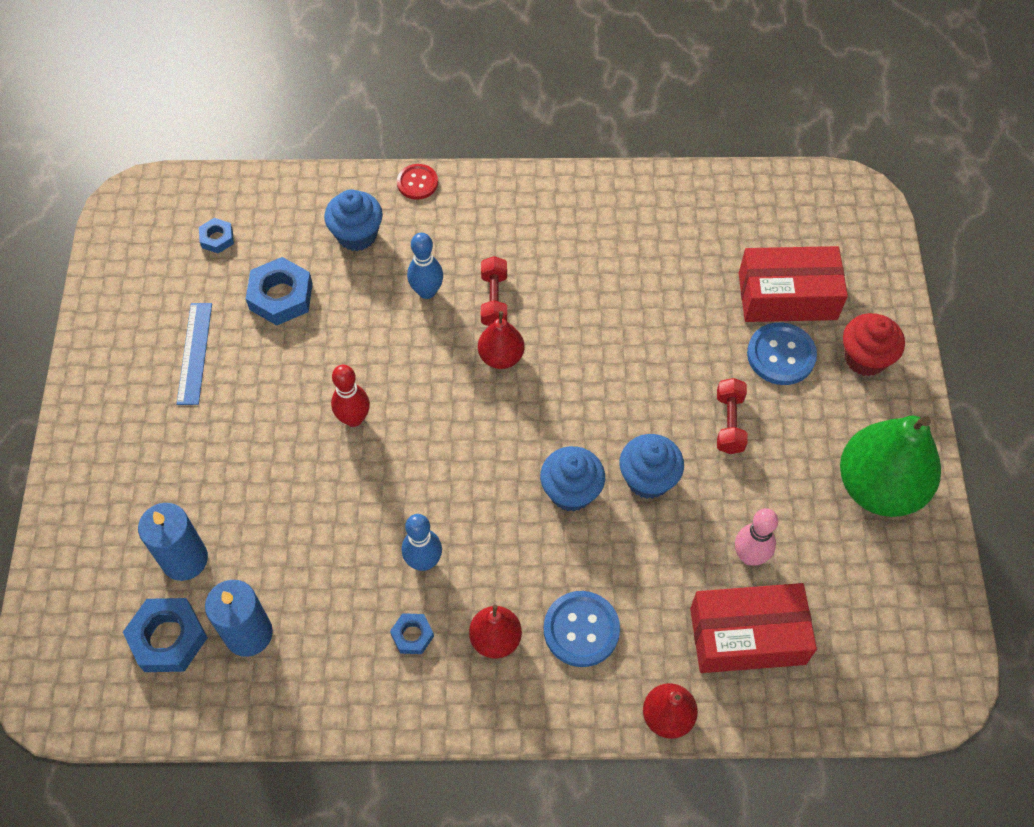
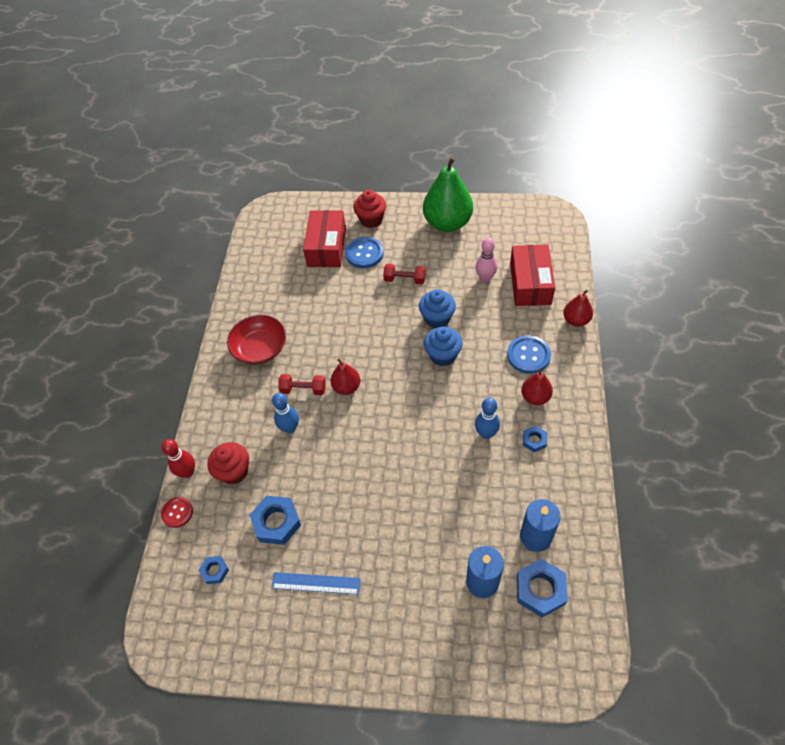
camera: 80 degrees left, 5 degrees down
blue cupcake [324,189,383,251] -> red cupcake [207,442,249,485]
red bowling pin [331,365,370,427] -> red bowling pin moved to [161,439,195,478]
red button [397,164,438,200] -> red button moved to [161,497,193,528]
none -> red bowl [227,315,286,364]

